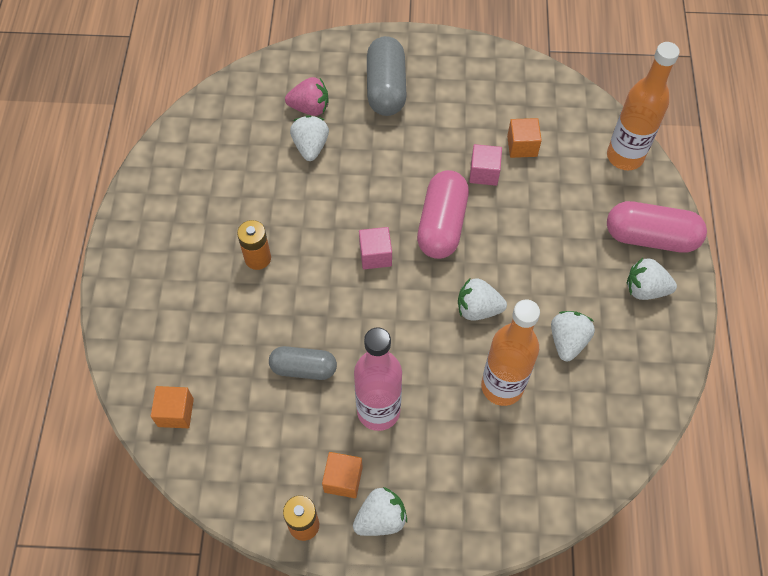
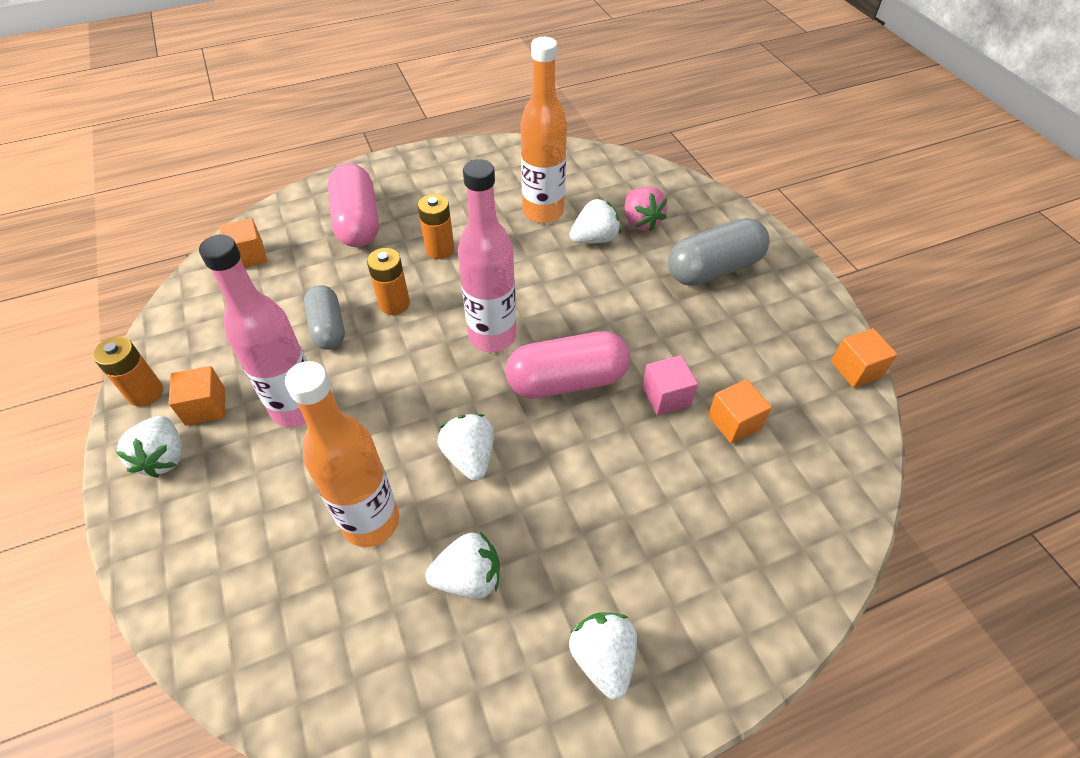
camera: 65 degrees right, 10 degrees down
white strawberry [353,487,407,536] -> white strawberry turned 45 degrees clockwise [116,416,183,478]
pink cube [359,227,392,269] -> pink bottle [458,159,517,352]
orange bottle [607,42,680,170] -> orange bottle moved to [520,37,567,223]
pink capsule [607,201,707,253] -> pink capsule moved to [328,163,379,247]
none -> orange battery [367,248,410,315]
none -> orange cube [831,328,898,388]

